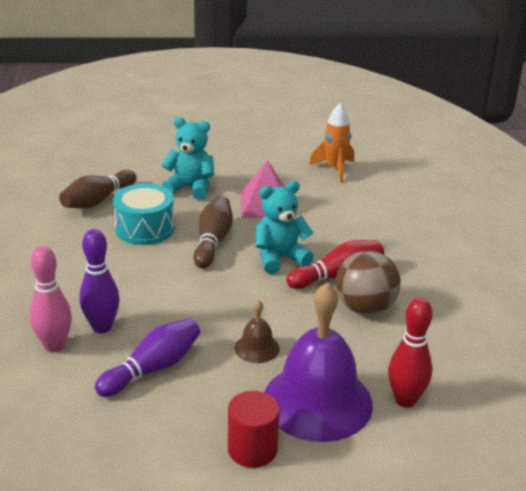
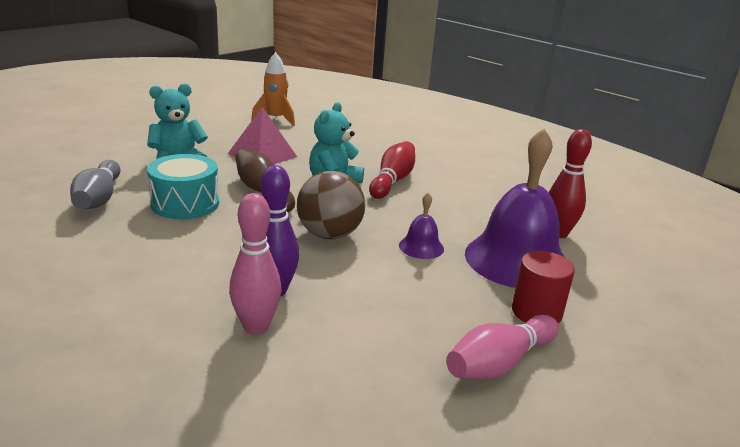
camera: 45 degrees left, 5 degrees down
brown bowling pin [59,170,137,209] -> grey bowling pin [70,160,121,209]
purple bowling pin [95,318,200,397] -> none
brown bell [235,300,280,363] -> purple bell [399,193,444,259]
brown ball [336,251,401,315] -> brown ball moved to [297,171,365,239]
none -> pink bowling pin [446,315,559,380]

